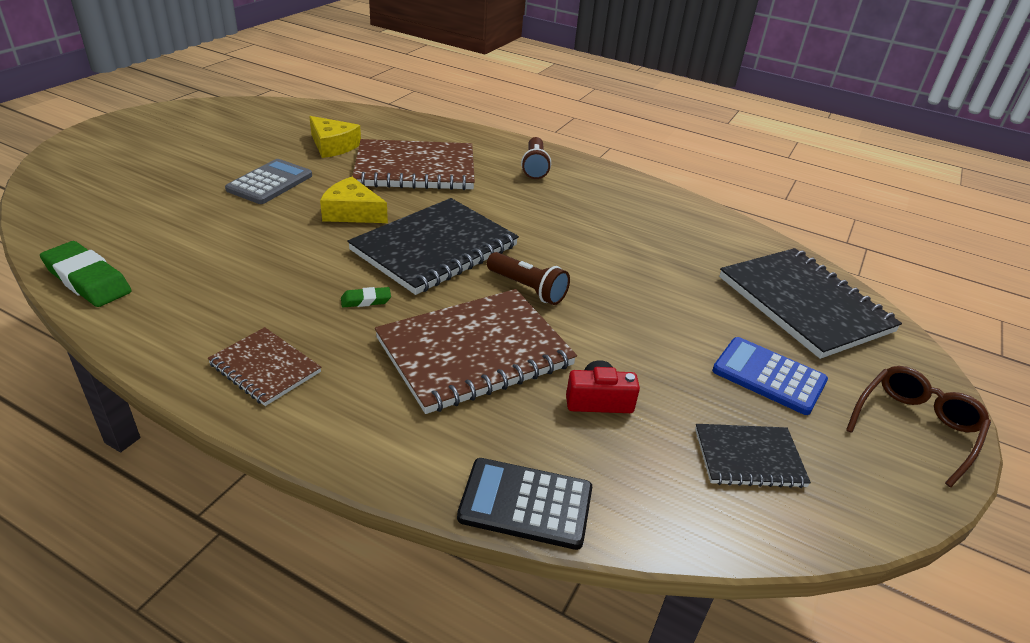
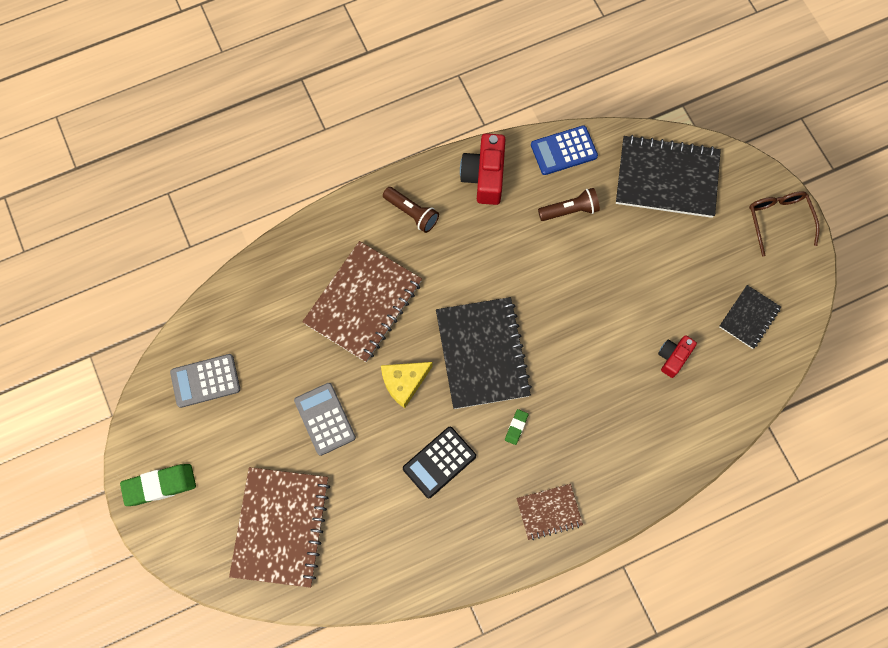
camera: 50 degrees left, 35 degrees up
green eraser [40,241,132,307] -> green eraser moved to [120,464,196,506]
yellow cheese [309,116,361,158] -> none
brown notebook [375,289,577,414] -> brown notebook moved to [229,467,330,588]
black calculator [457,458,592,550] -> black calculator moved to [403,427,476,498]
brown flashlight [487,252,570,305] -> brown flashlight moved to [538,188,600,221]
blue calculator [712,337,828,415] -> blue calculator moved to [531,125,598,175]
none -> grey calculator [170,354,240,408]
none -> red camera [460,133,506,205]

